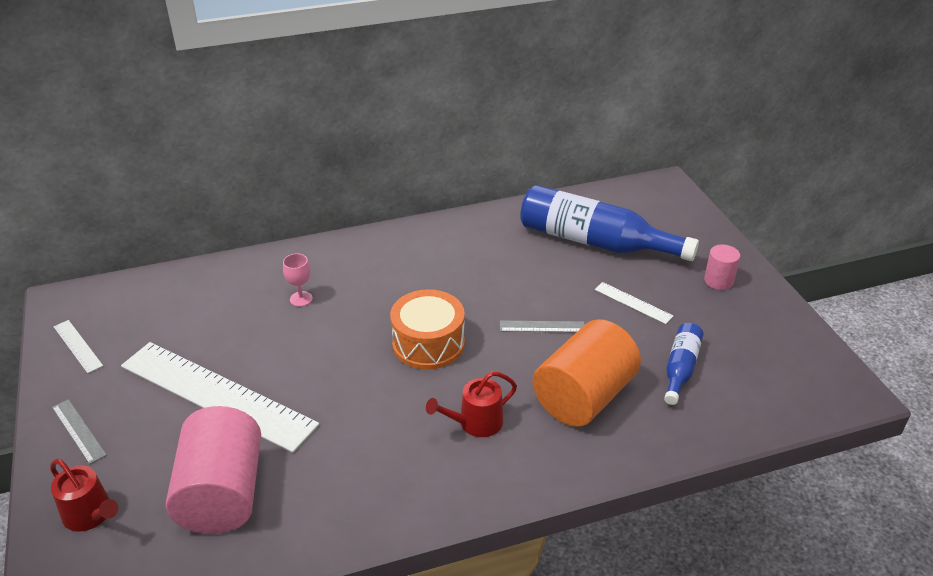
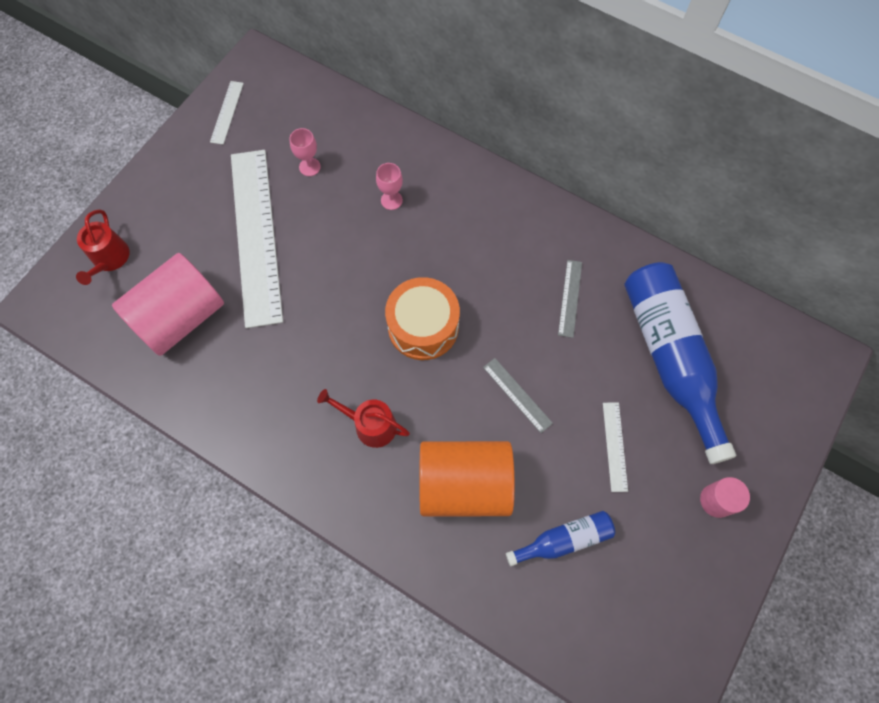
camera: 50 degrees right, 30 degrees up
grey ruler [52,399,107,464] -> grey ruler moved to [558,260,582,338]
none -> pink goblet [289,128,321,176]

